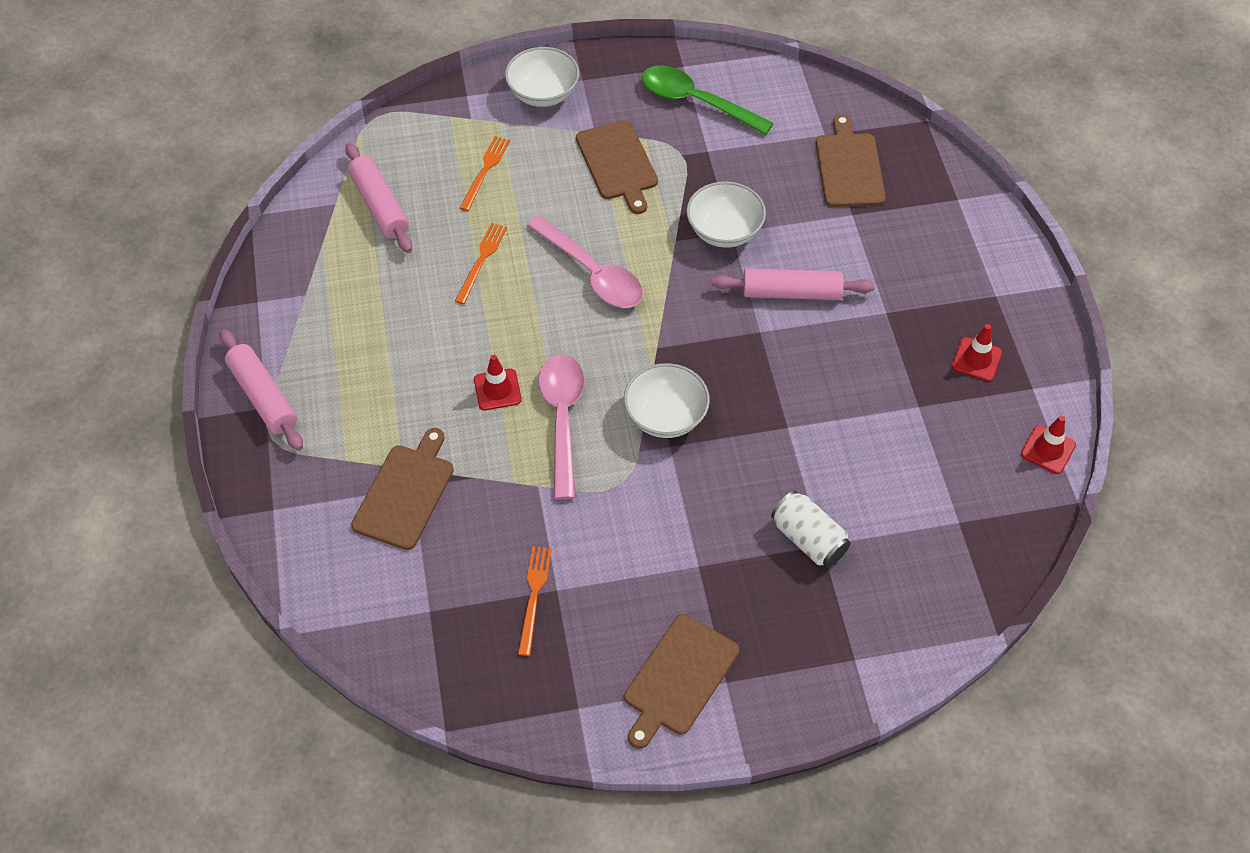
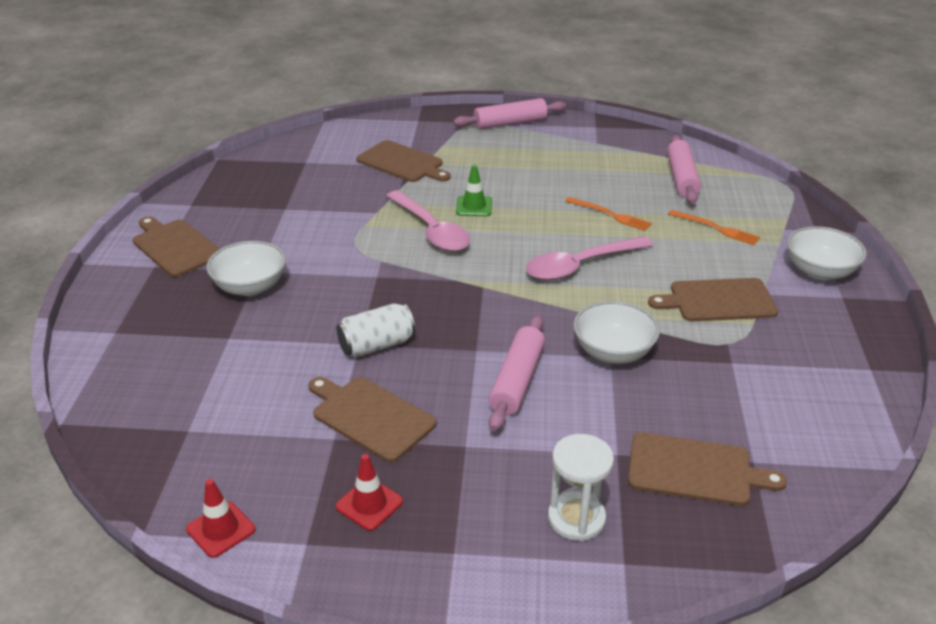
camera: 105 degrees right, 20 degrees down
pink rolling pin [345,143,412,253] -> pink rolling pin turned 75 degrees counterclockwise [667,135,701,204]
red traffic cone [474,355,522,410] -> green traffic cone [456,165,492,216]
orange fork [518,546,552,656] -> none
pink spoon [538,354,585,500] -> pink spoon turned 45 degrees clockwise [386,190,470,252]
white bowl [624,363,710,438] -> white bowl moved to [206,241,286,296]
green spoon [642,65,774,135] -> none
white can [771,491,851,567] -> white can moved to [337,303,415,357]
none -> brown cutting board [308,377,436,462]
none -> white hourglass [548,434,614,541]

